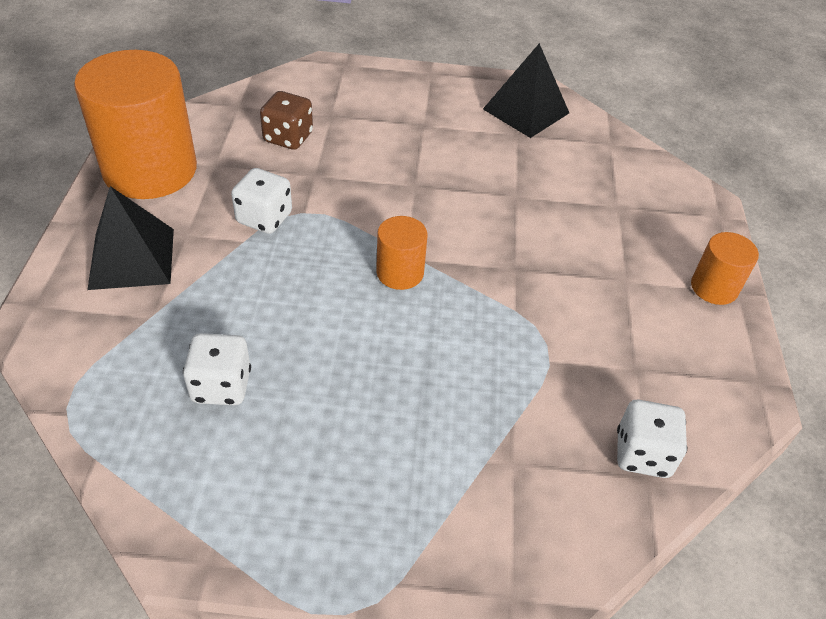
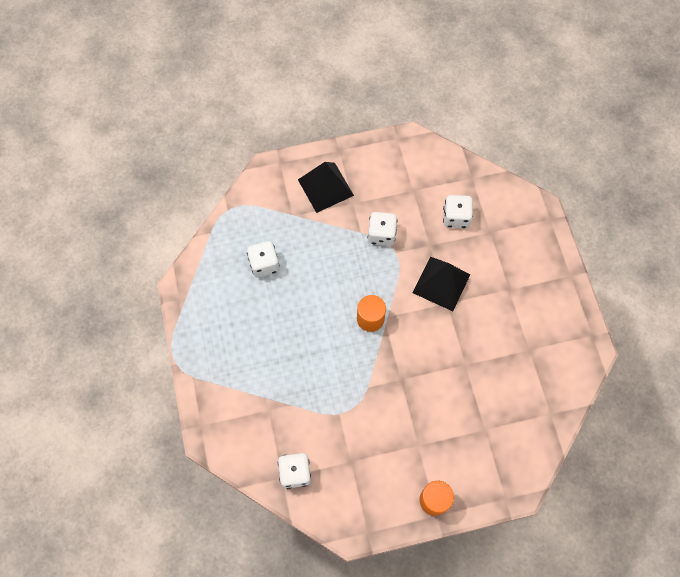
camera: 75 degrees right, 20 degrees up
orange cylinder [74,50,197,199] -> none
brown dice [260,91,313,150] -> white dice [443,195,473,228]
black pyramid [483,43,569,138] -> black pyramid moved to [413,257,470,311]

